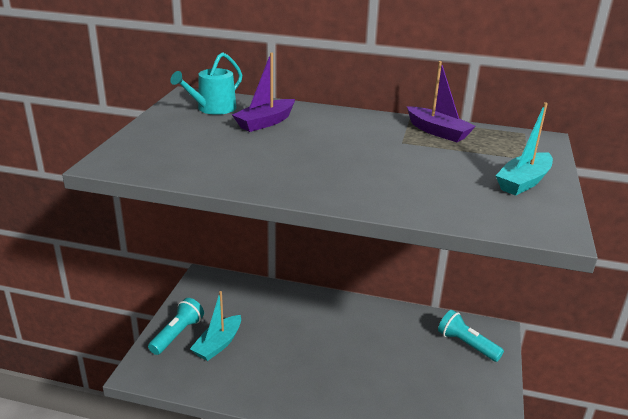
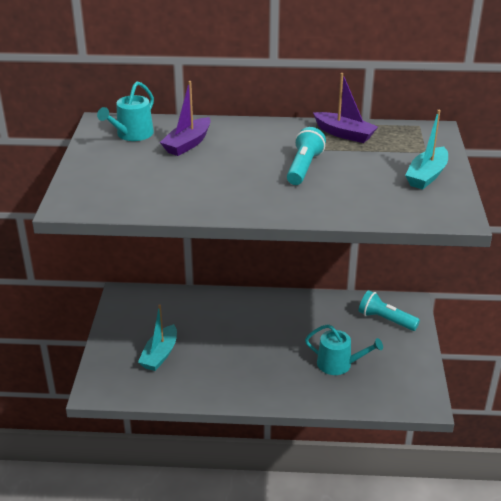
camera: 10 degrees left, 5 degrees up
turquoise flashlight [148,298,204,355] -> turquoise flashlight moved to [287,127,326,185]
none -> turquoise watering can [305,324,383,375]

